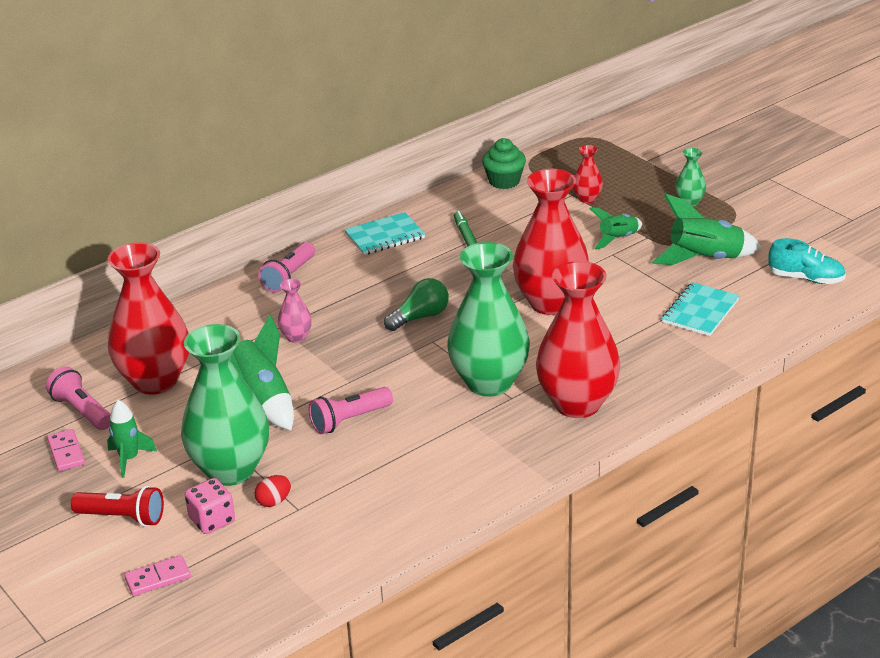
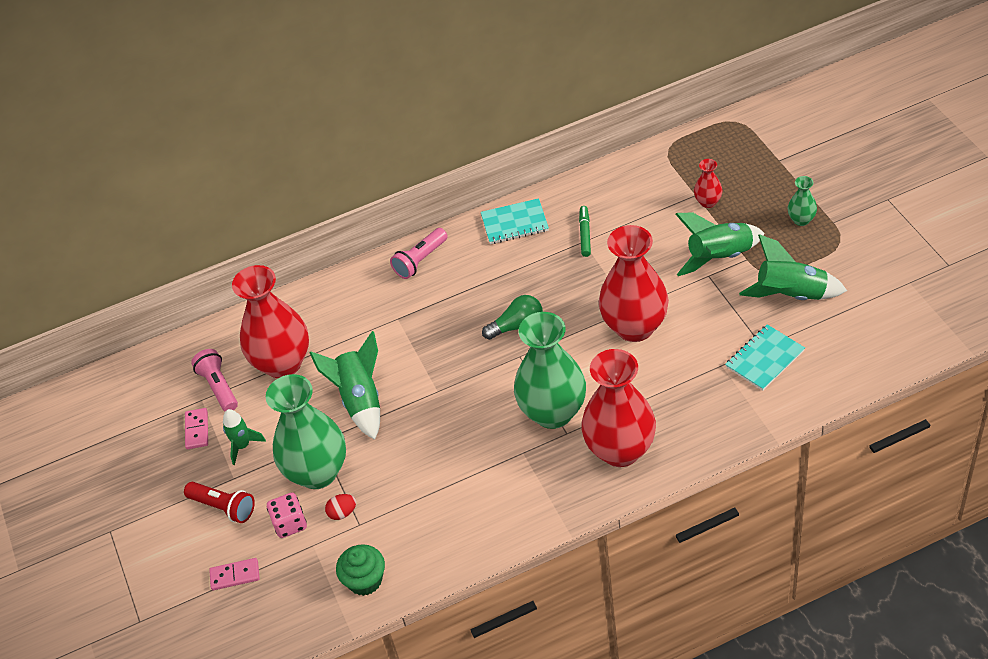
camera: 20 degrees right, 15 degrees up
pink vase [278,279,312,343] -> none
pink flashlight [309,387,393,434] -> none
green cupcake [482,138,526,189] -> green cupcake moved to [336,544,385,596]
green rocket [589,207,642,250] -> green rocket [675,213,764,276], size x1.64
turquoise shoe [769,238,846,284] -> none

